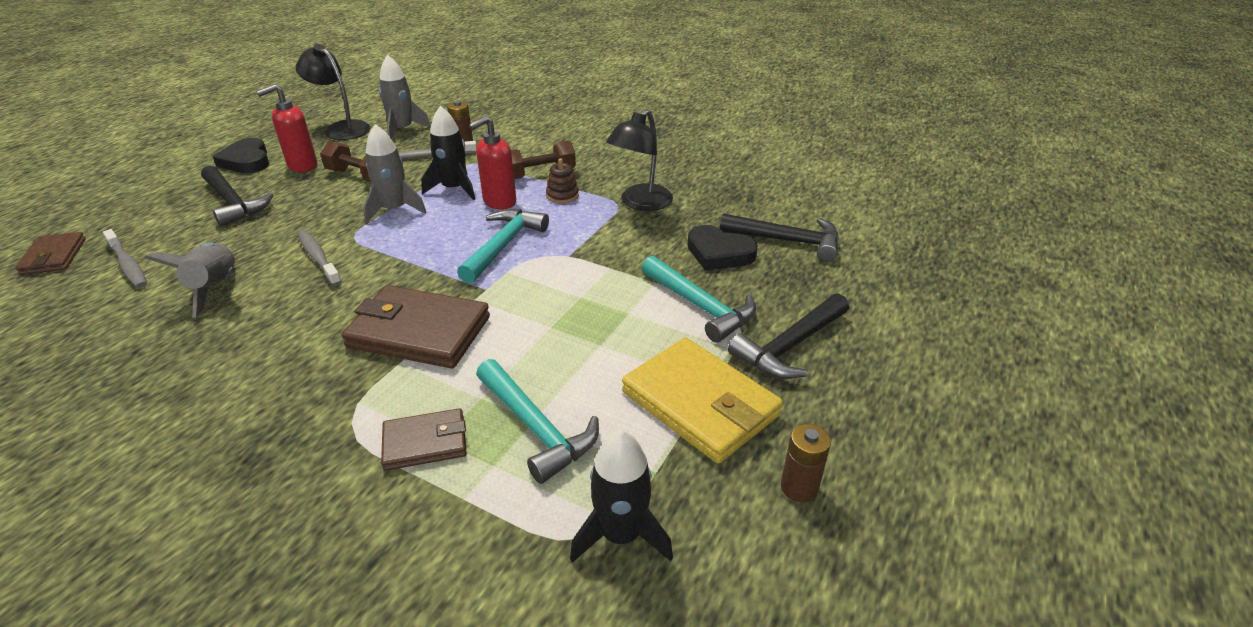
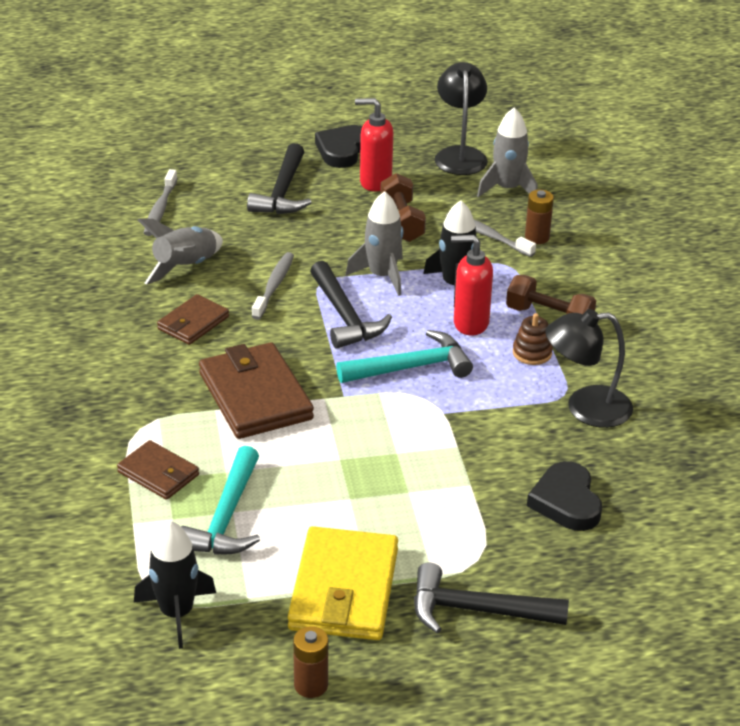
camera: 50 degrees right, 0 degrees up
brown wallet [15,232,86,275] -> brown wallet moved to [157,294,229,345]
turquoise hammer [641,256,756,343] -> none
black hammer [720,213,839,262] -> black hammer moved to [310,261,392,349]

